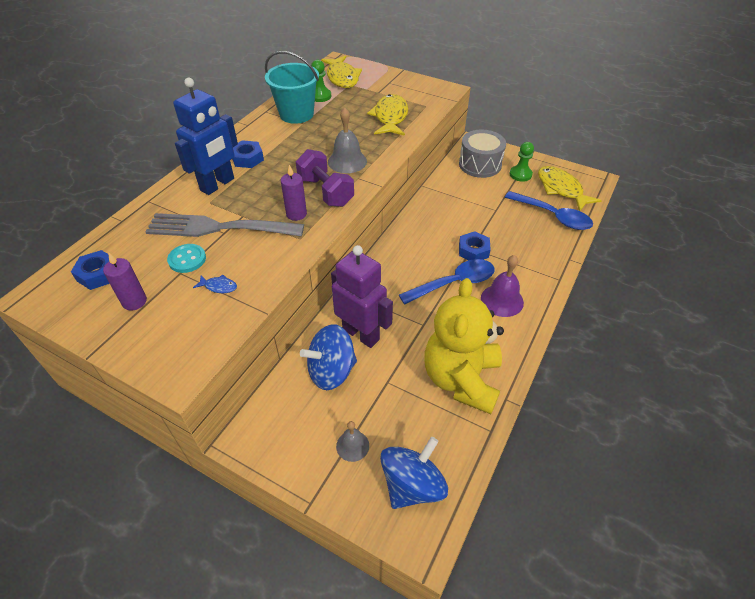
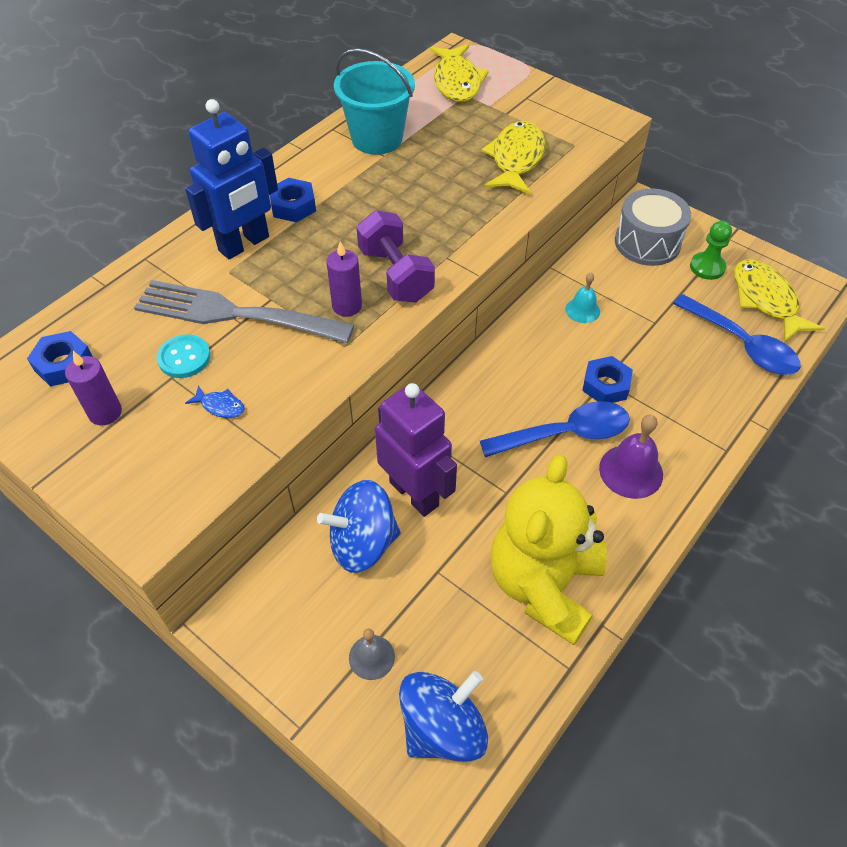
camera: 10 degrees right, 5 degrees up
green pawn [311,60,331,102] -> none
grey bell [328,108,367,173] -> none
none -> turquoise bell [565,273,600,323]

